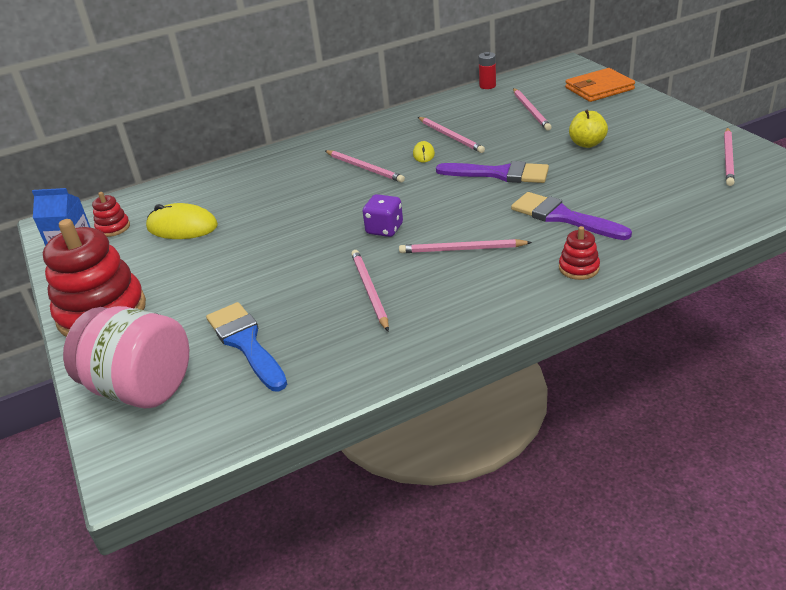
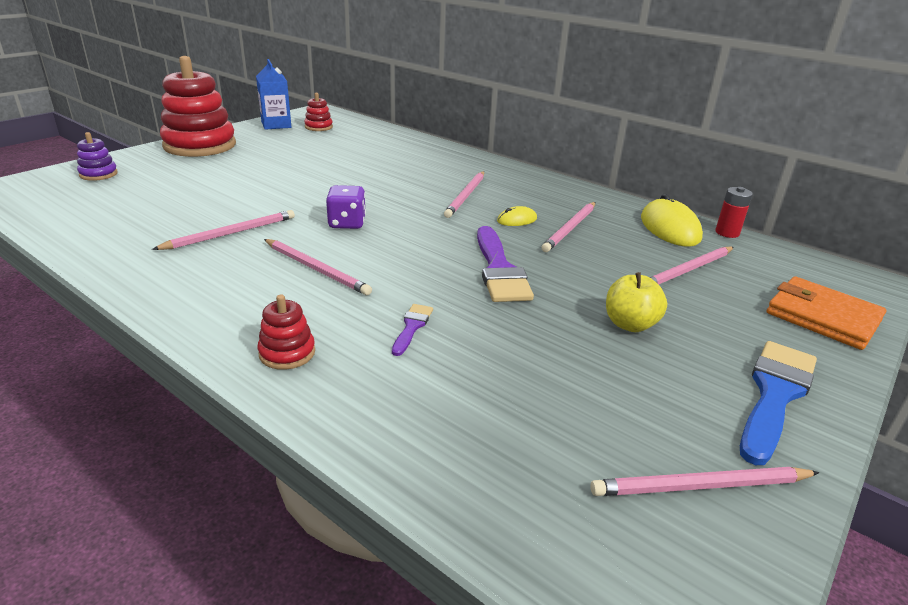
camera: 60 degrees right, 5 degrees down
pink jar [63,306,189,408] -> purple stacking toy [77,132,118,181]
yellow mouse [146,203,218,239] -> yellow mouse moved to [641,194,703,247]
blue brush [206,302,287,391] -> blue brush moved to [740,341,817,465]
pink pencil [399,239,532,253] -> pink pencil turned 150 degrees clockwise [264,239,372,295]
purple brush [511,192,632,240] -> purple brush [392,304,433,356], size x0.49

